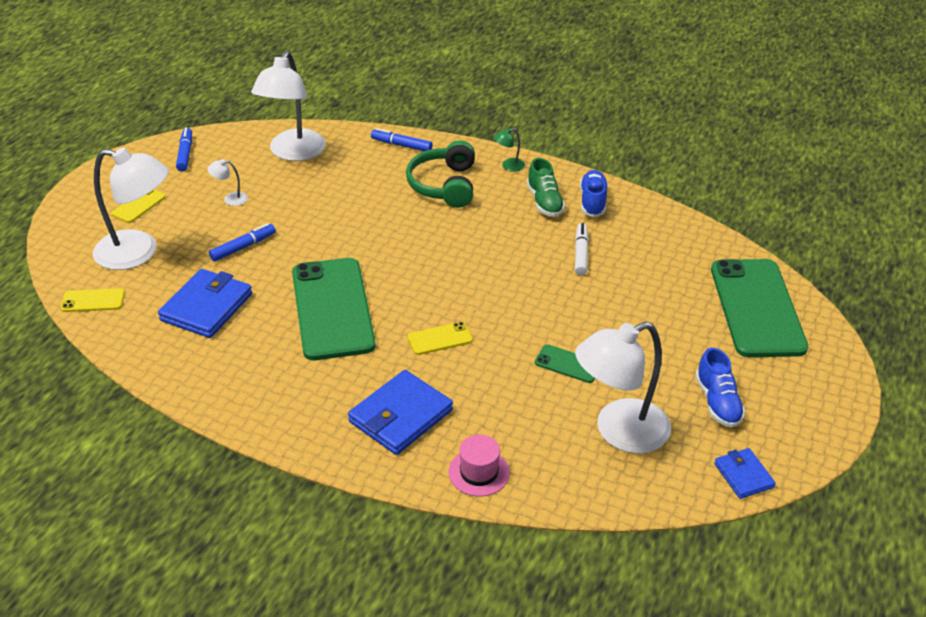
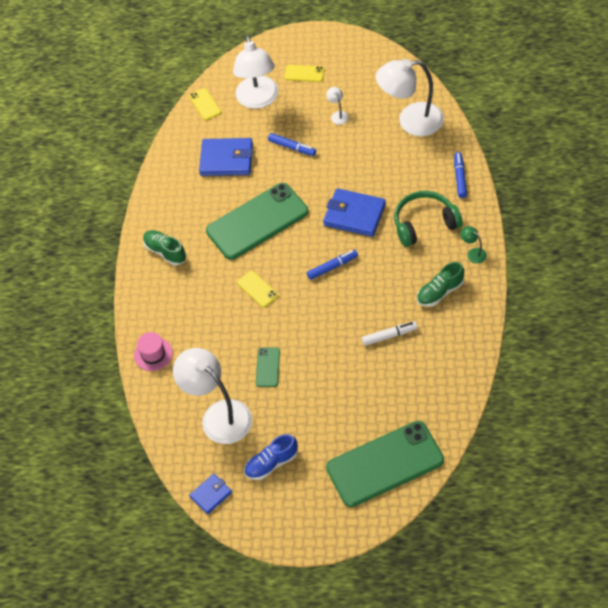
camera: 75 degrees right, 15 degrees up
blue marker [176,127,192,171] -> blue marker moved to [307,250,358,280]
blue wallet [348,370,453,455] -> blue wallet moved to [323,188,386,237]
blue shoe [580,170,608,217] -> none
none -> green shoe [143,230,186,265]

